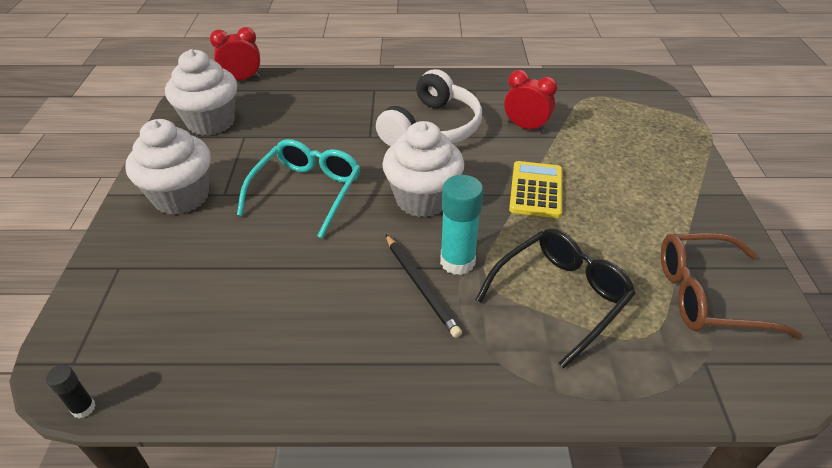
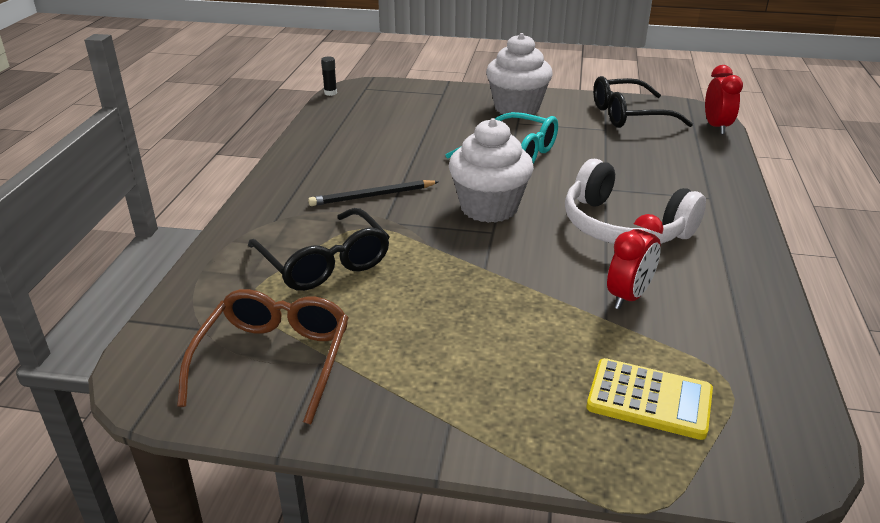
camera: 100 degrees right, 10 degrees down
white cupcake [165,49,237,136] -> black glasses [593,76,693,128]
turquoise glue stick [440,175,483,275] -> none
yellow calculator [509,161,562,218] -> yellow calculator moved to [587,358,713,440]

